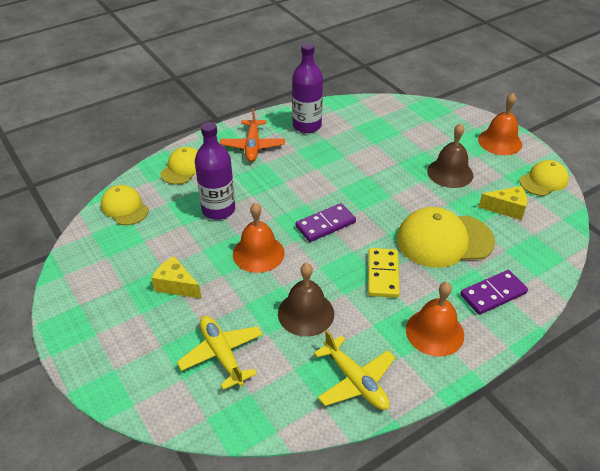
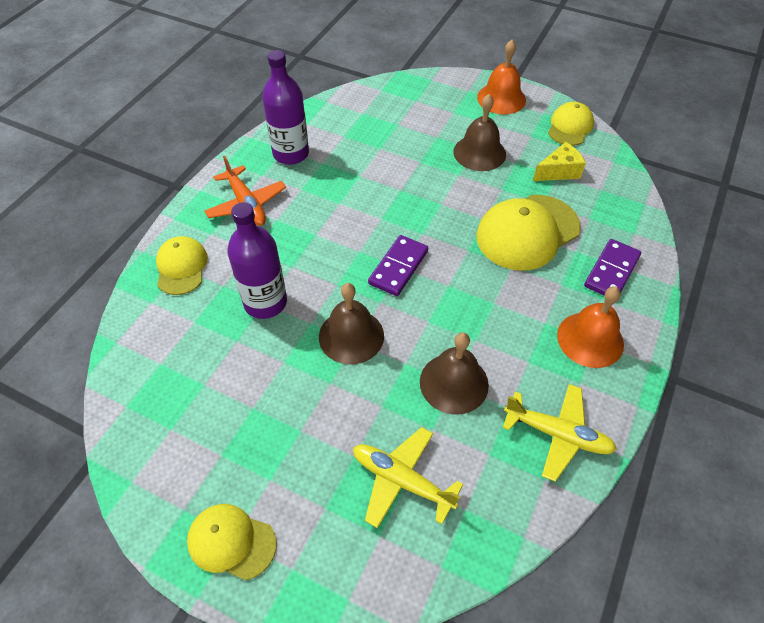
camera: 30 degrees left, 10 degrees up
yellow cap [101,185,149,225] -> yellow cap moved to [187,504,277,580]
yellow cheese [151,256,202,299] -> none
orange bell [233,202,285,273] -> brown bell [319,283,384,365]
yellow domino [368,248,400,298] -> none

